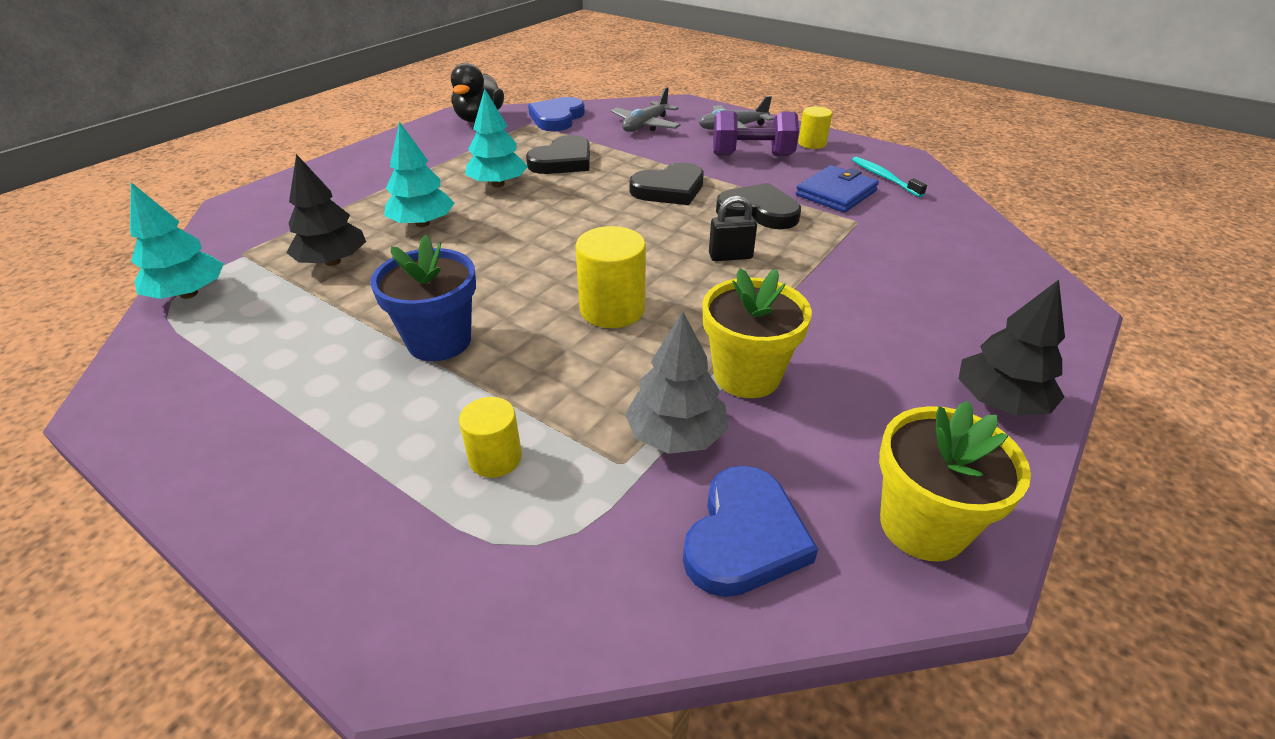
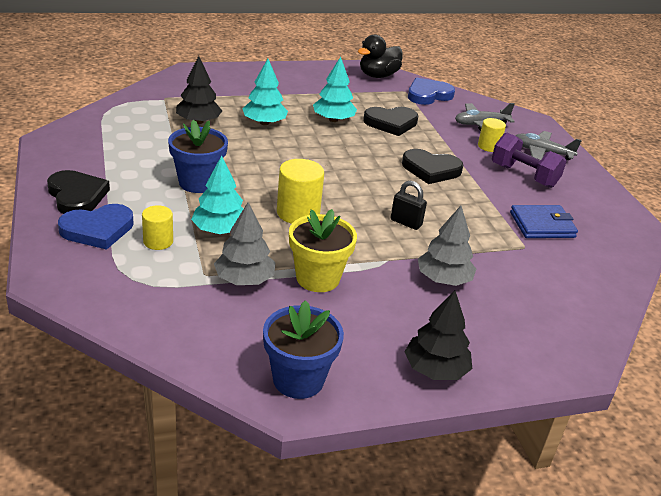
camera: 35 degrees right, 5 degrees down
turquoise tree [130,182,224,299] -> turquoise tree moved to [191,156,244,234]
blue heart [683,466,818,597] -> blue heart moved to [58,204,134,250]
black heart [716,183,801,229] -> black heart moved to [47,170,110,214]
yellow cylinder [798,106,832,149] -> yellow cylinder moved to [478,118,506,152]
turquoise toothbrush [852,157,927,197] -> none
yellow flower pot [879,401,1031,562] -> blue flower pot [263,300,344,399]
none -> grey tree [418,206,476,286]

